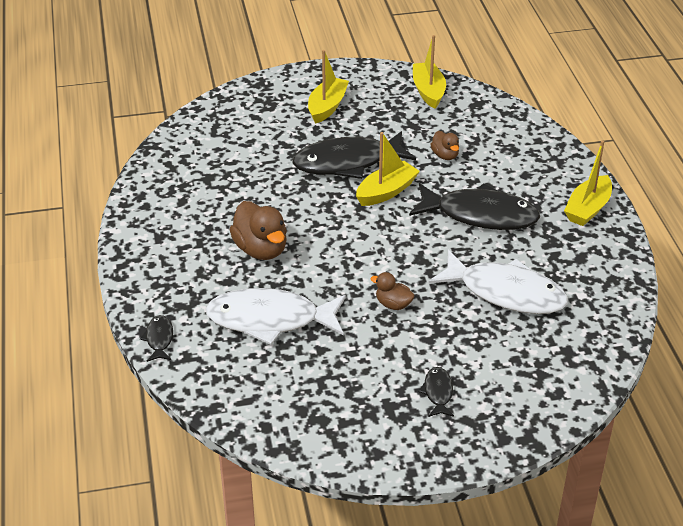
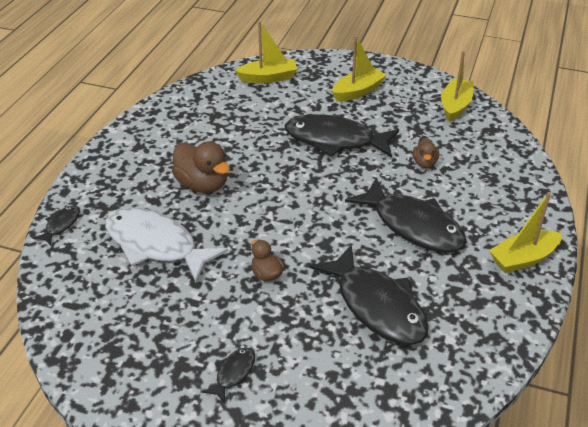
camera: 30 degrees right, 0 degrees up
brown duck [230,201,287,260] -> brown duck turned 45 degrees counterclockwise [172,141,230,193]
yellow boat [356,132,420,206] -> yellow boat moved to [235,21,298,83]
white fish [429,250,568,314] -> black fish [309,244,429,345]

